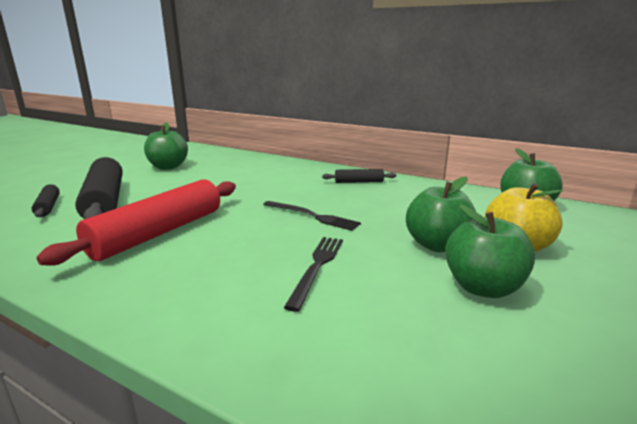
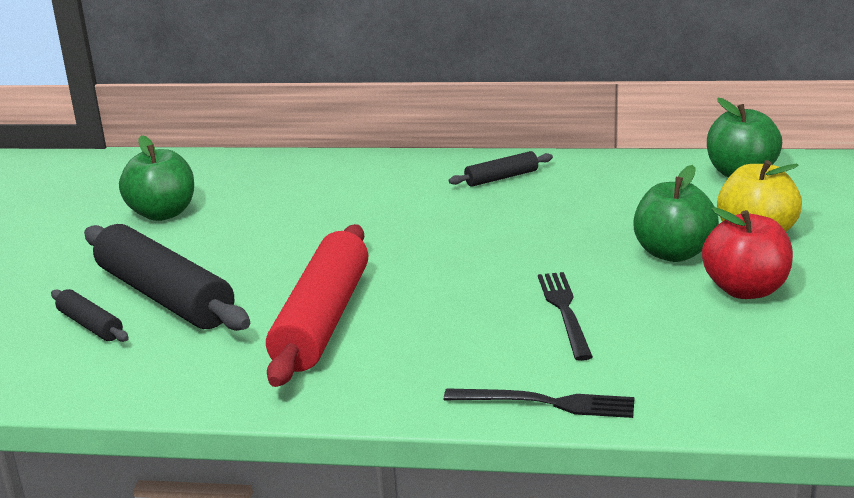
camera: 20 degrees left, 5 degrees up
black fork [263,201,361,231] -> black fork moved to [444,388,635,418]
green apple [445,204,535,298] -> red apple [702,207,793,299]

